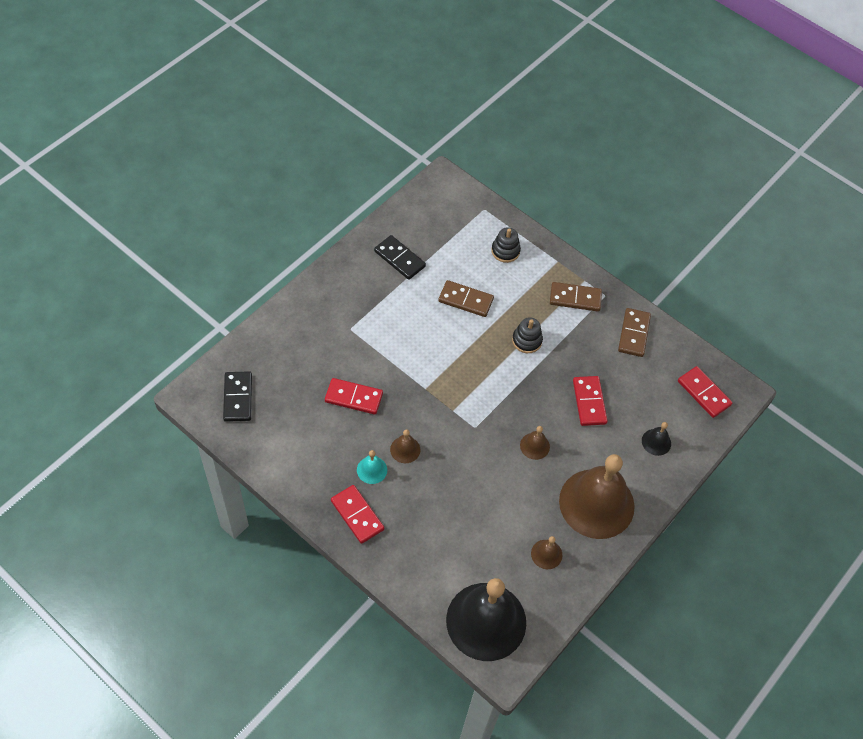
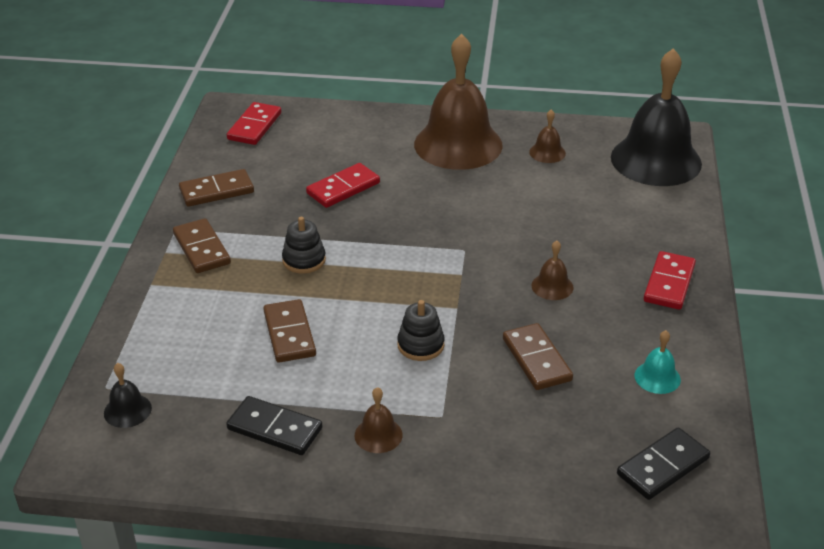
camera: 120 degrees left, 20 degrees down
red domino [325,378,383,415] -> brown domino [503,323,573,390]
turquoise bell [357,450,387,484] -> turquoise bell moved to [635,330,681,394]
black domino [374,235,426,280] -> black domino turned 75 degrees counterclockwise [226,396,322,455]
black stacking toy [492,227,521,263] -> black stacking toy moved to [397,300,445,361]
brown bell [520,426,550,460] -> brown bell moved to [355,387,403,453]
black bell [642,422,671,456] -> black bell moved to [104,363,152,428]

